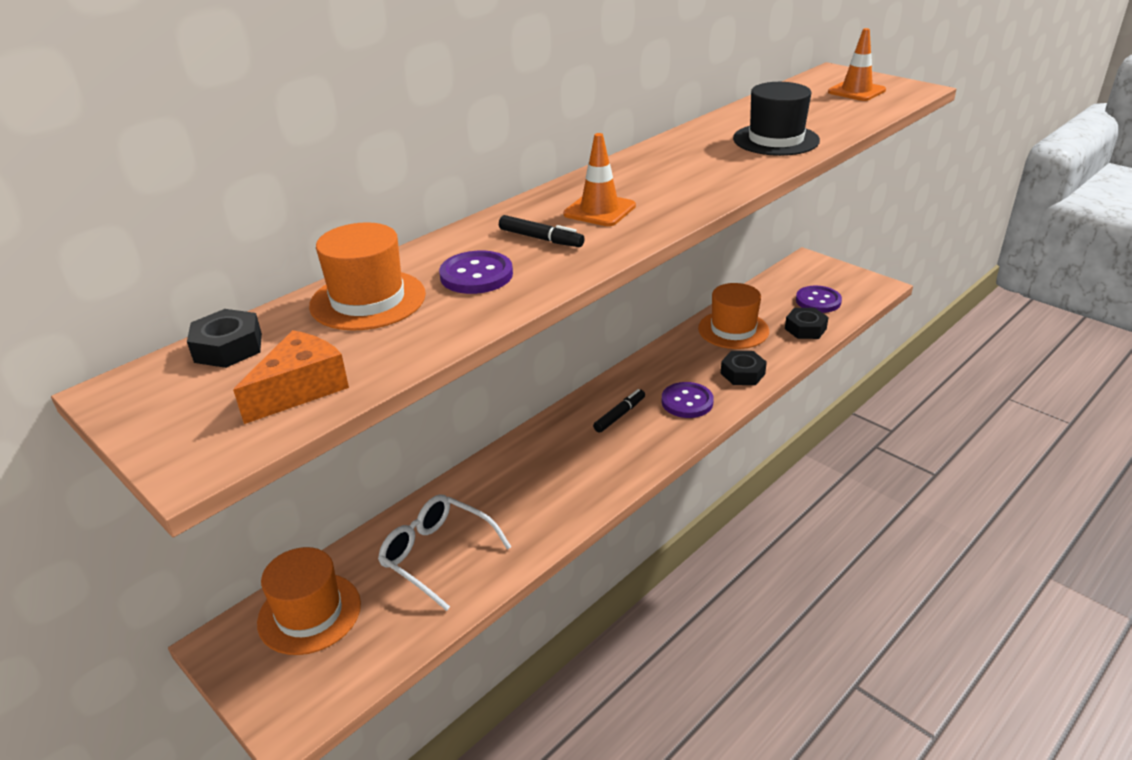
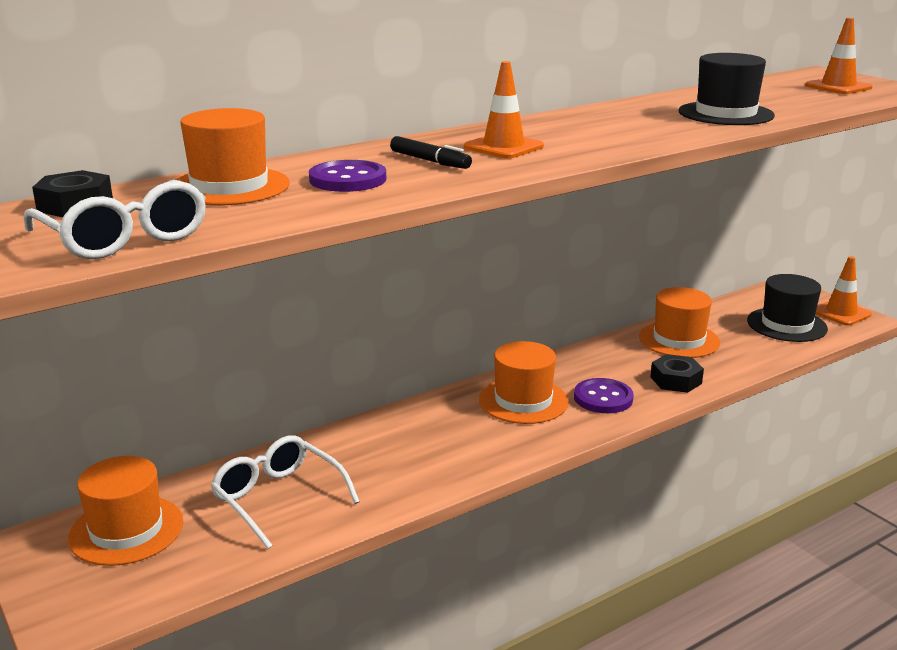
camera: 10 degrees right, 10 degrees down
orange cheese [233,330,349,424] -> white glasses [24,180,206,259]
black marker [593,389,645,433] -> orange hat [479,341,569,424]
black nut [785,308,829,339] -> none
purple button [796,286,842,313] -> black hat [747,274,828,342]
none -> orange traffic cone [815,256,872,326]

